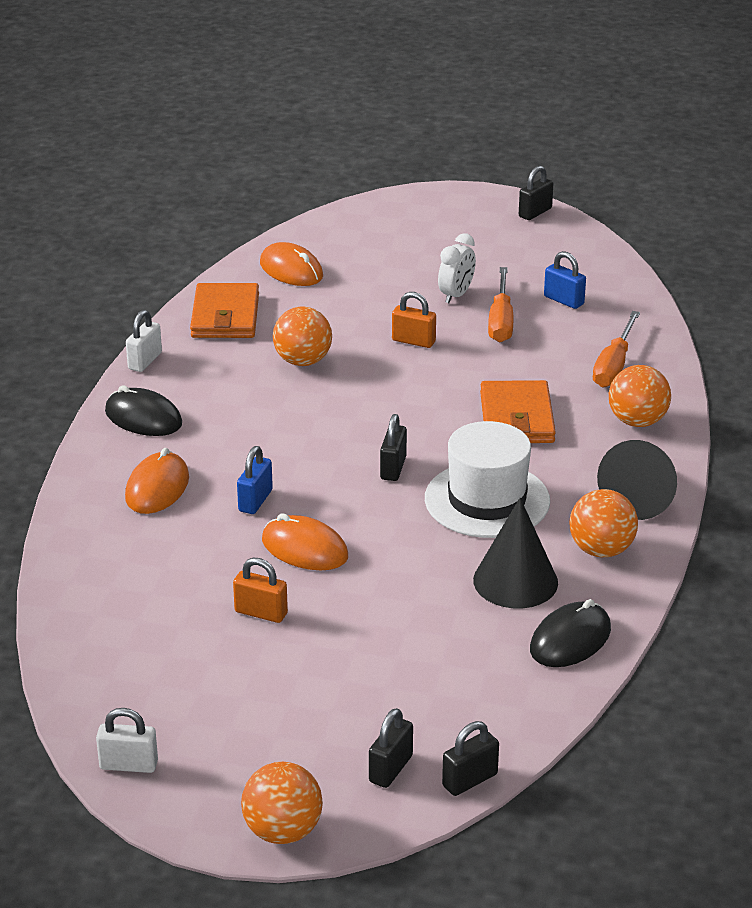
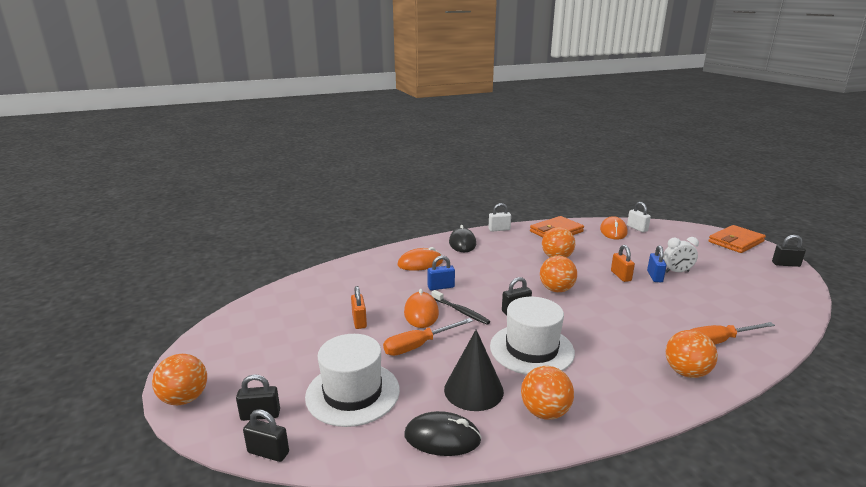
camera: 55 degrees right, 10 degrees down
white padlock [96,708,158,773] -> white padlock moved to [627,202,651,232]
orange wallet [480,380,556,443] -> orange wallet moved to [708,225,766,253]
orange screwdriver [488,267,514,342] -> orange screwdriver moved to [383,318,473,356]
blue padlock [544,251,586,309] -> blue padlock moved to [647,245,667,282]
black cone [597,440,677,520] -> none
none -> white hat [305,334,400,427]
none -> black toothbrush [431,290,490,325]
none -> orange ball [540,256,577,292]

